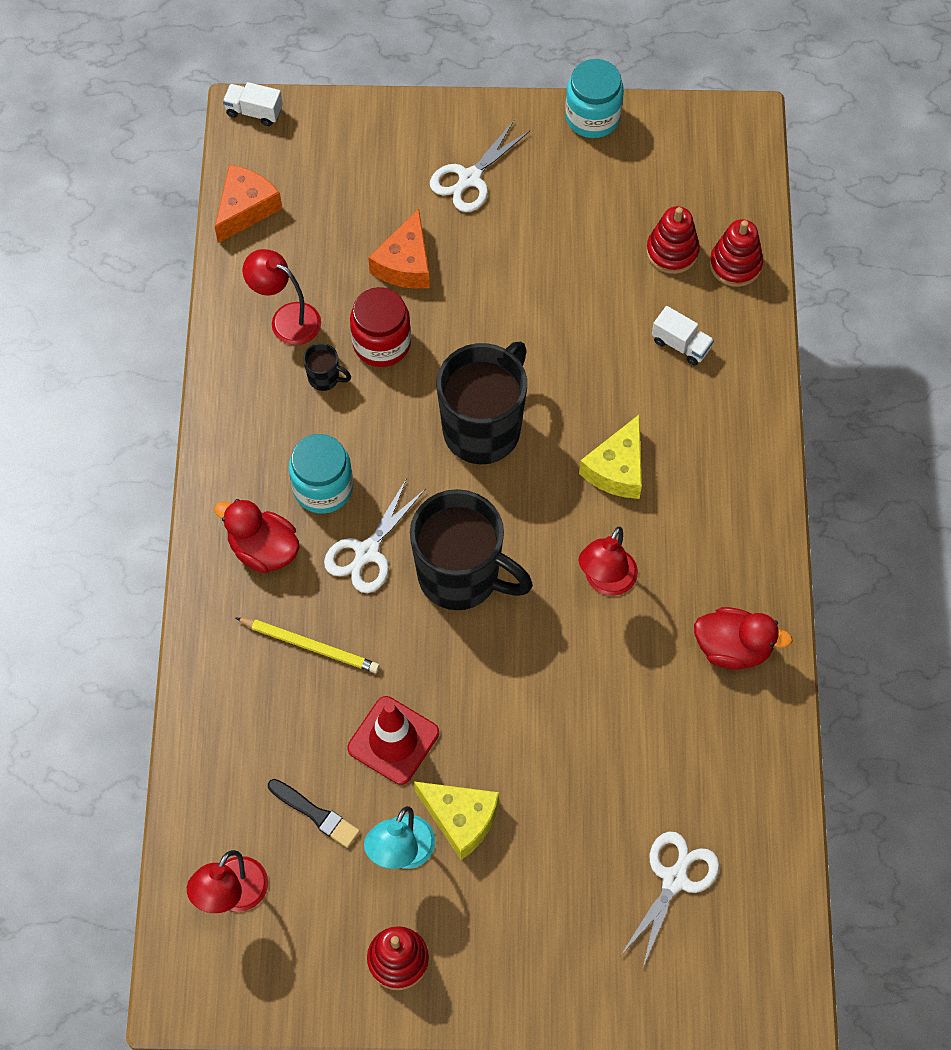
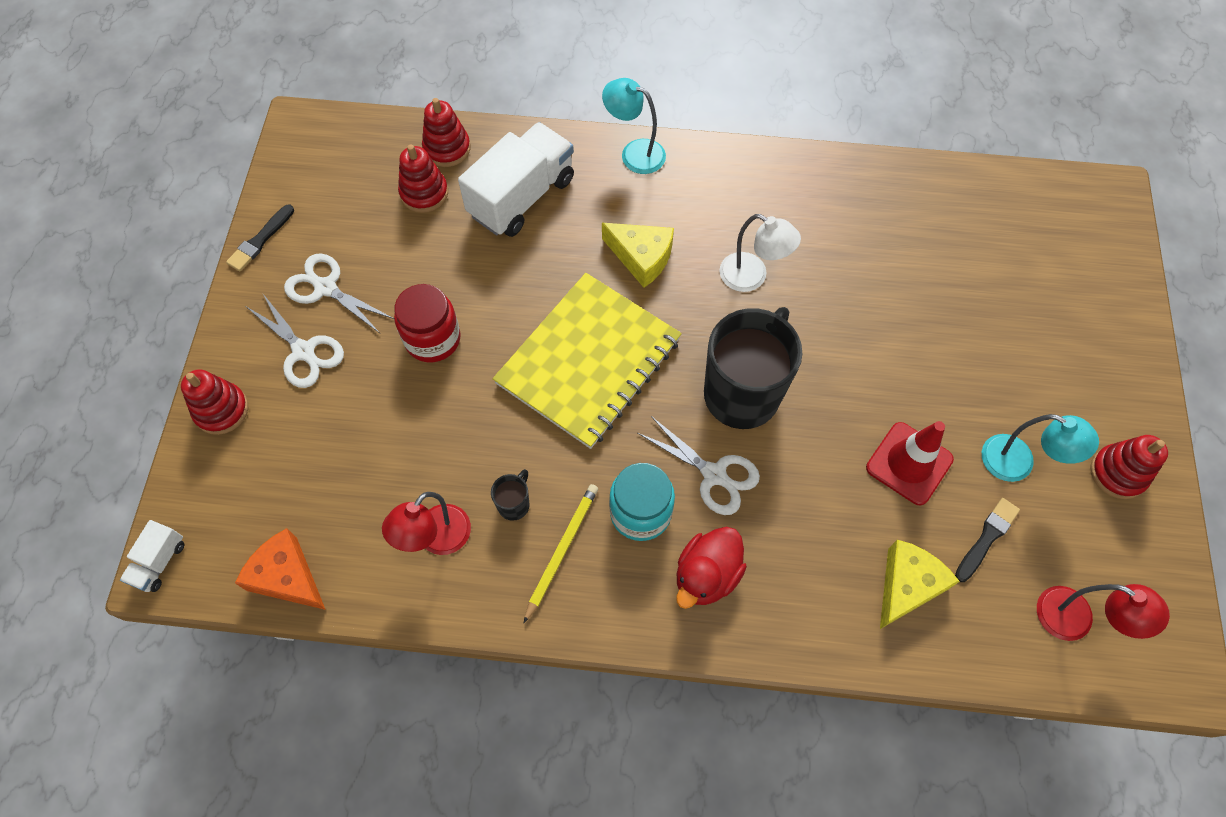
camera: 85 degrees left, 0 degrees up
yellow pencil [236,618,380,673] -> yellow pencil moved to [524,484,598,623]
red jar [350,287,411,367] -> red jar moved to [394,284,461,362]
orange cheese [368,209,430,289] -> none
yellow cheese [414,781,499,860] -> yellow cheese moved to [880,540,960,629]
black mug [437,342,527,465] -> yellow notebook [493,273,682,449]
turquoise jar [565,59,624,138] -> black brush [226,204,294,271]
red lamp [579,527,638,596] -> white lamp [719,214,801,292]
white scissors [621,832,719,967] -> white scissors moved to [284,253,394,333]
white truck [652,306,714,366] -> white truck [458,122,574,237], size x2.15
red duck [694,607,792,669] -> none
none -> red stacking toy [181,369,248,435]
none -> turquoise lamp [602,78,666,174]

